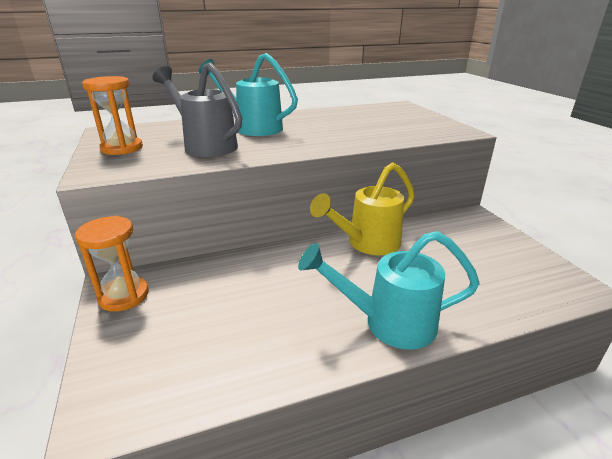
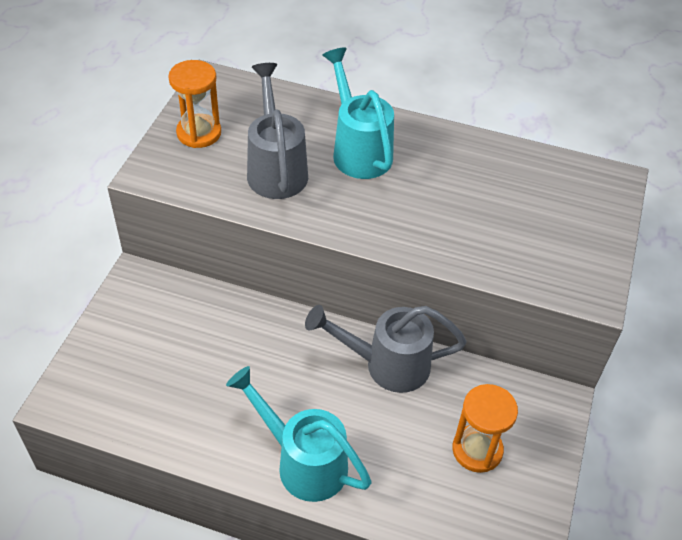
camera: 35 degrees right, 20 degrees up
orange hourglass [75,216,149,312] -> orange hourglass moved to [452,384,518,473]
yellow watering can [310,162,415,255] -> grey watering can [305,305,467,393]

